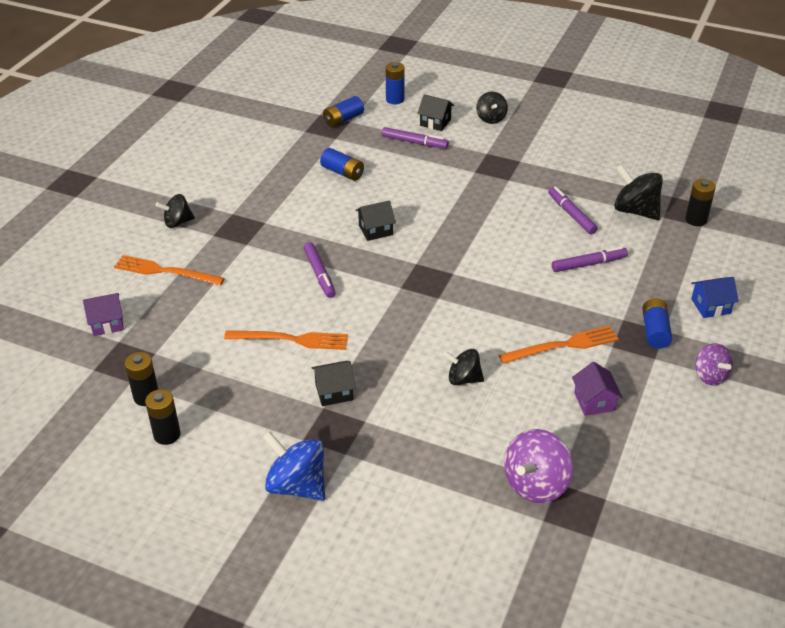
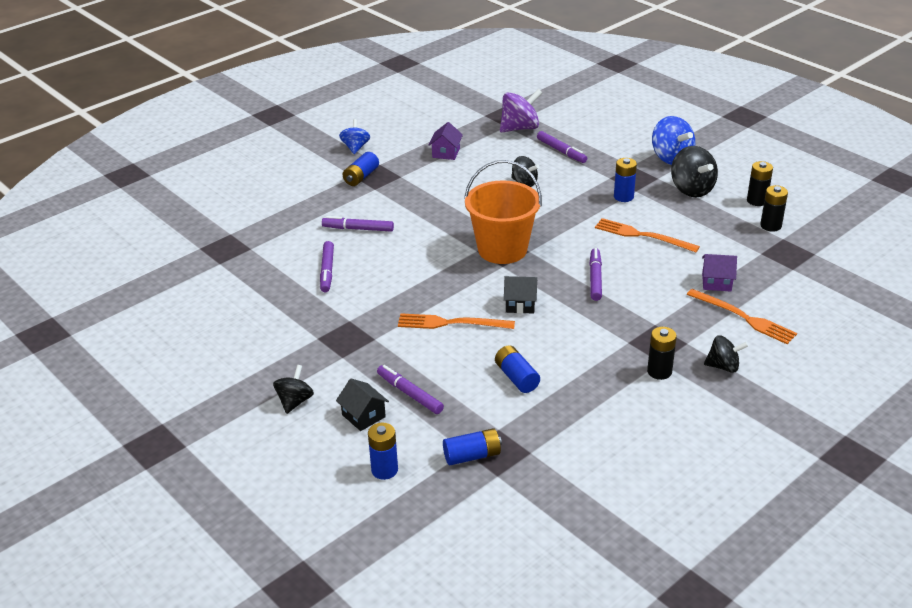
camera: 155 degrees left, 5 degrees down
purple house [83,293,124,336] -> purple house moved to [702,254,737,291]
black house [311,361,356,406] -> blue battery [614,158,637,202]
orange fork [499,325,619,364] -> orange fork moved to [398,313,515,329]
black spinning top [614,164,663,220] -> black spinning top moved to [671,146,718,198]
black battery [685,179,716,226] -> black battery moved to [647,327,677,380]
blue house [691,277,739,318] -> none
purple spinning top [695,343,733,386] -> blue spinning top [339,119,370,154]
none -> orange bucket [464,160,542,264]
none -> purple marker [537,131,587,163]

